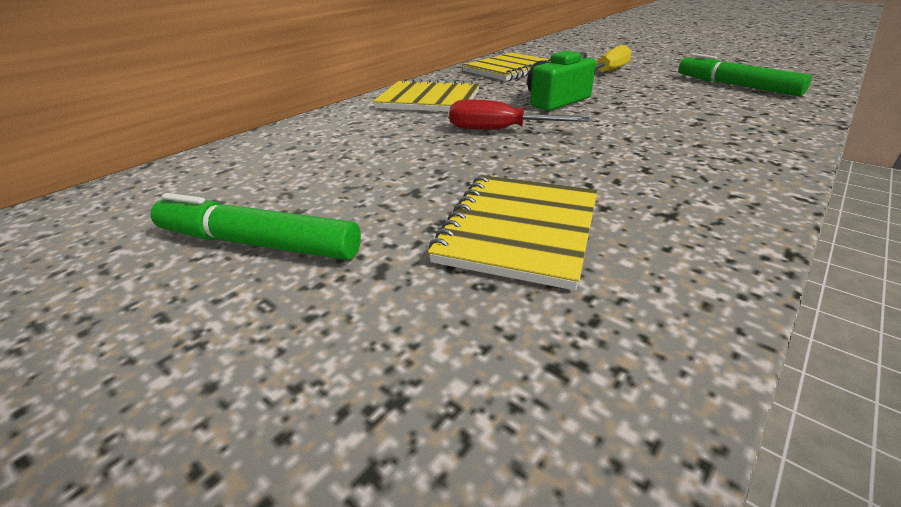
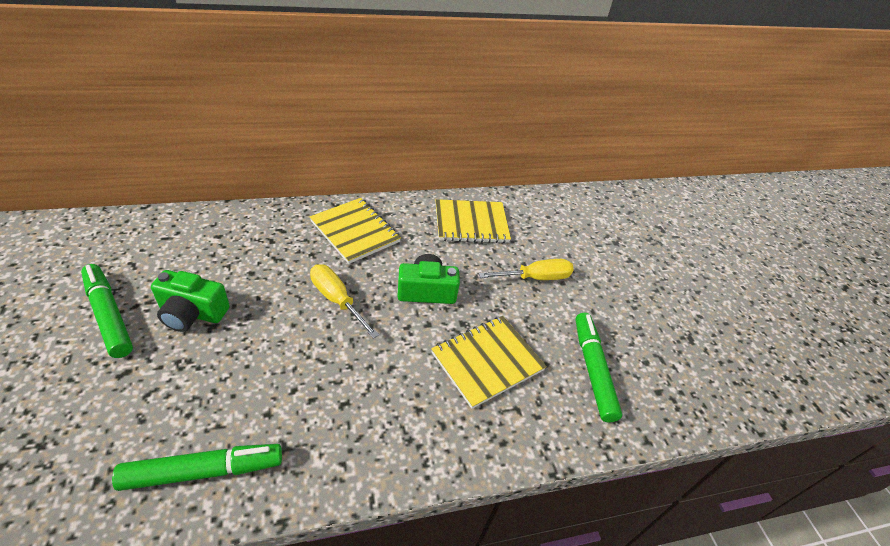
camera: 30 degrees right, 10 degrees up
yellow notebook [428,175,597,290] -> yellow notebook moved to [431,316,547,409]
red screwdriver [449,99,589,130] -> yellow screwdriver [310,264,379,339]
none -> green marker [112,444,282,491]
none -> green camera [151,270,230,332]

